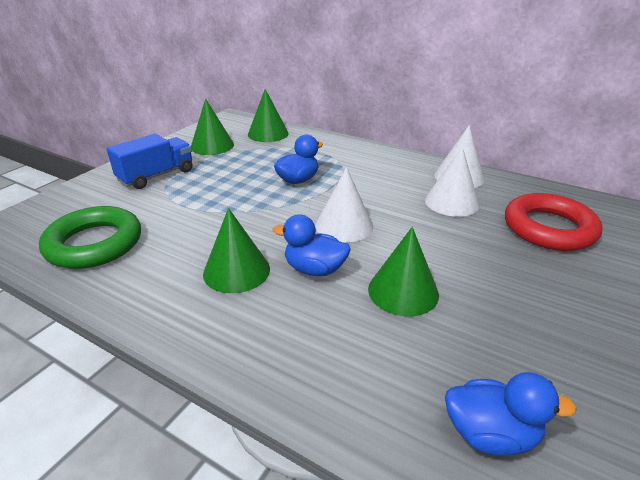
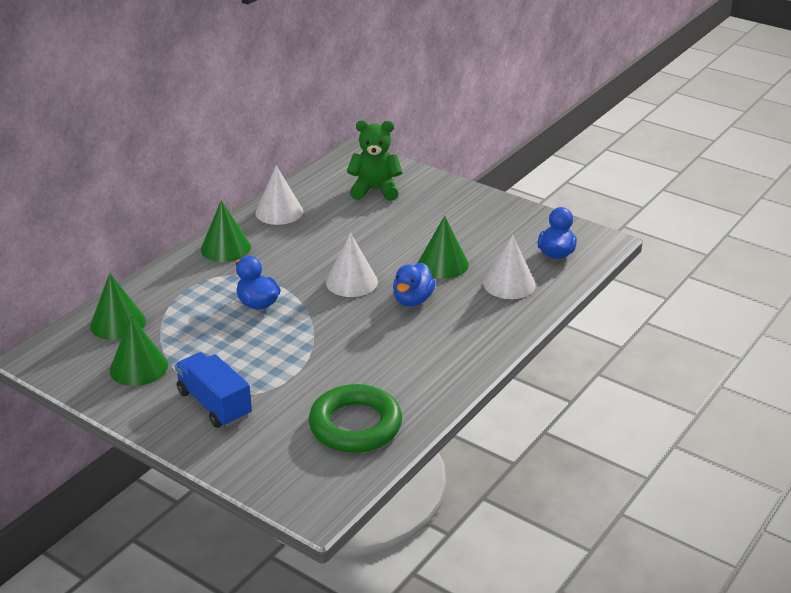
camera: 85 degrees left, 0 degrees up
green cone [203,208,270,293] -> green cone moved to [201,200,251,262]
white cone [425,147,480,217] -> white cone moved to [483,235,536,299]
red ring [505,193,603,251] -> green teddy bear [347,120,402,201]

